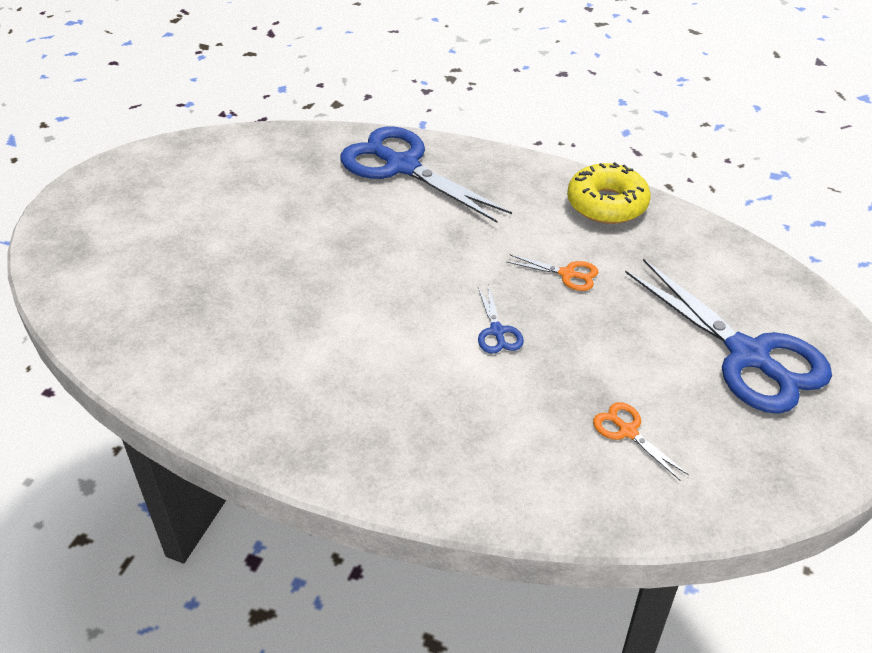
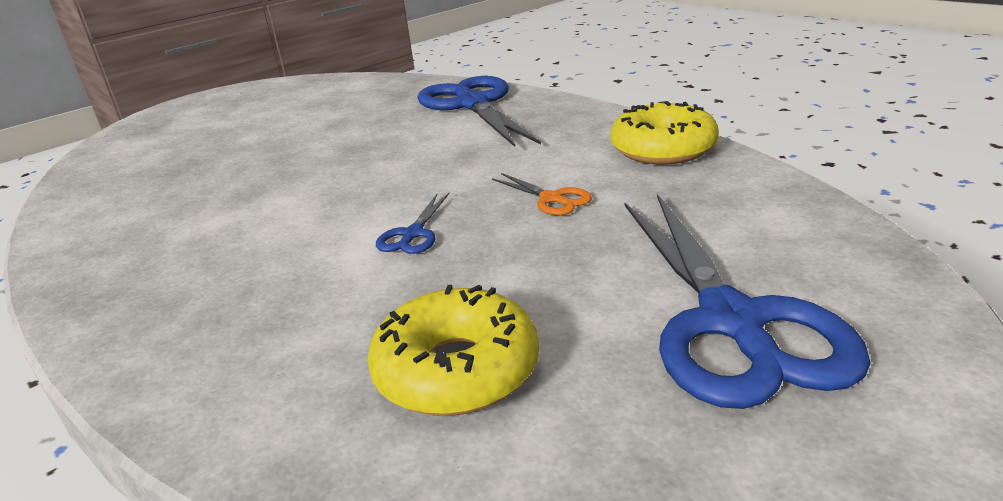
camera: 30 degrees right, 15 degrees down
orange scissors [593,402,689,480] -> yellow donut [367,285,539,416]

